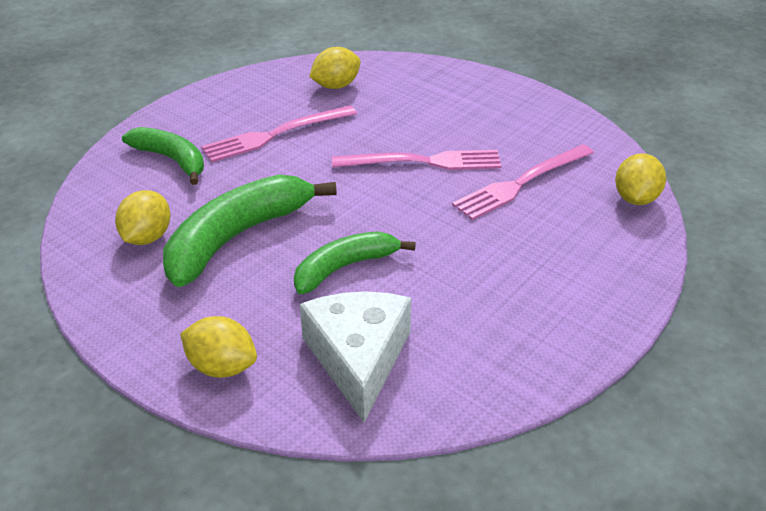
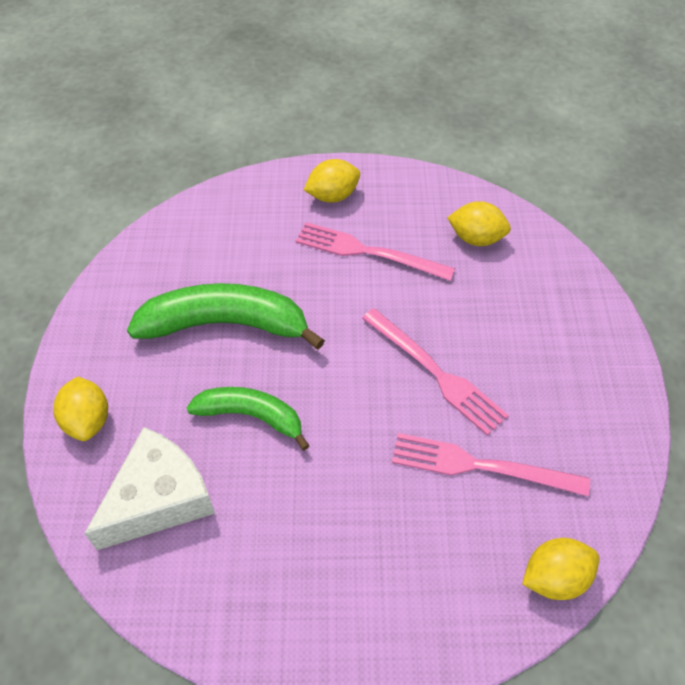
camera: 50 degrees right, 15 degrees up
yellow lemon [115,190,170,245] -> yellow lemon moved to [304,159,360,203]
green banana [122,127,204,185] -> none

